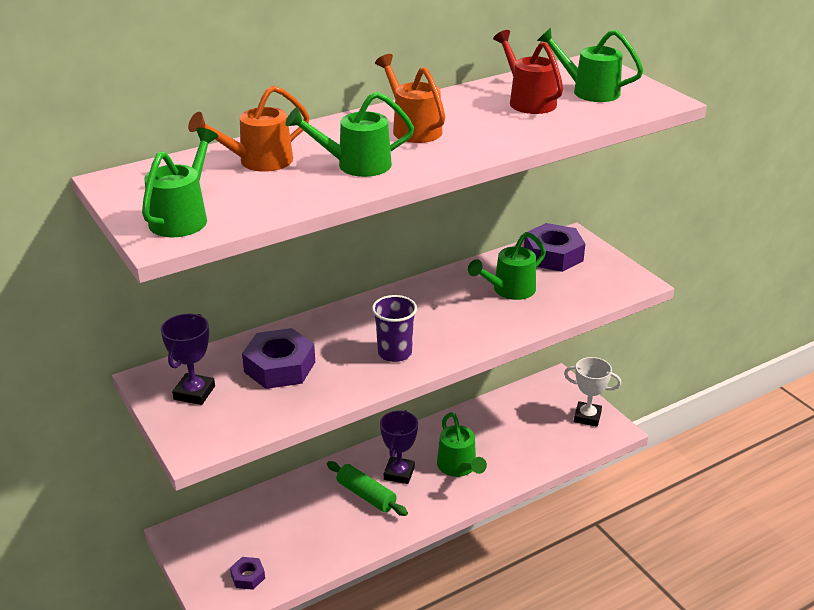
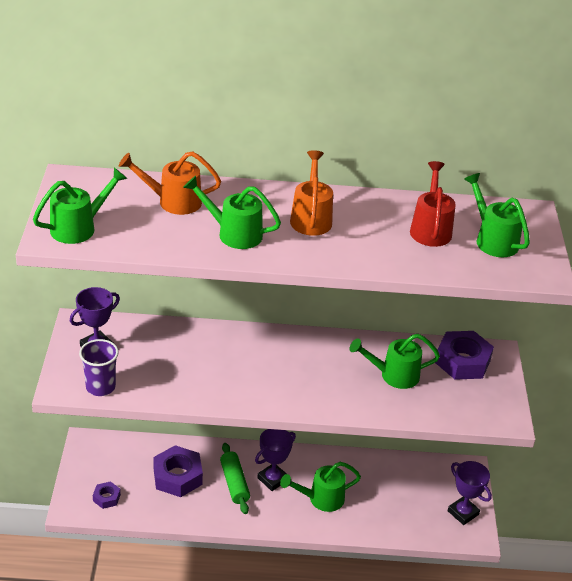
camera: 30 degrees right, 5 degrees up
purple nut [242,328,315,389] -> purple nut moved to [153,445,203,497]
purple cup [372,295,417,362] -> purple cup moved to [79,339,119,396]
green watering can [437,412,487,477] -> green watering can turned 60 degrees clockwise [280,462,361,512]
white trophy [564,357,621,427] -> purple trophy [448,461,492,525]

